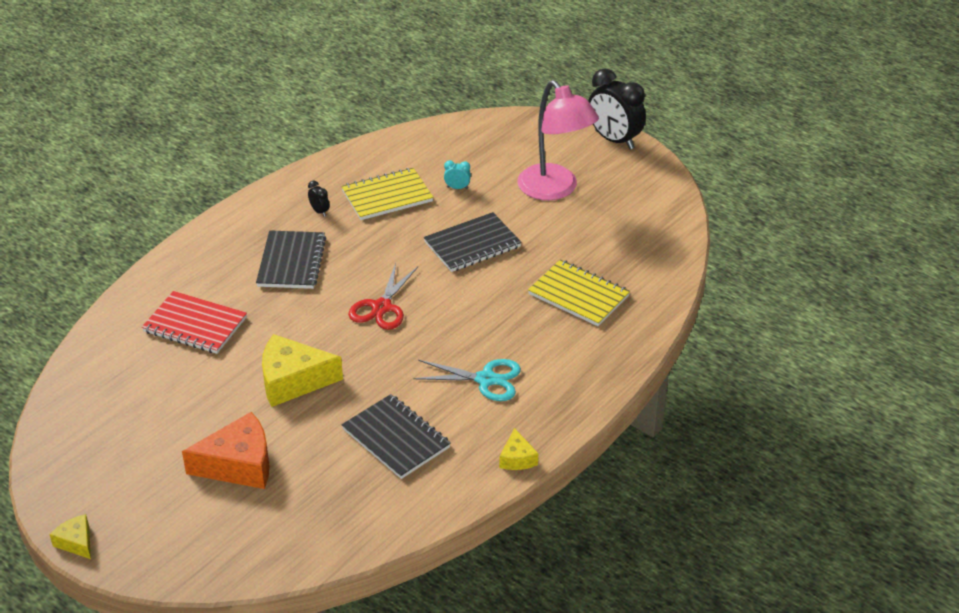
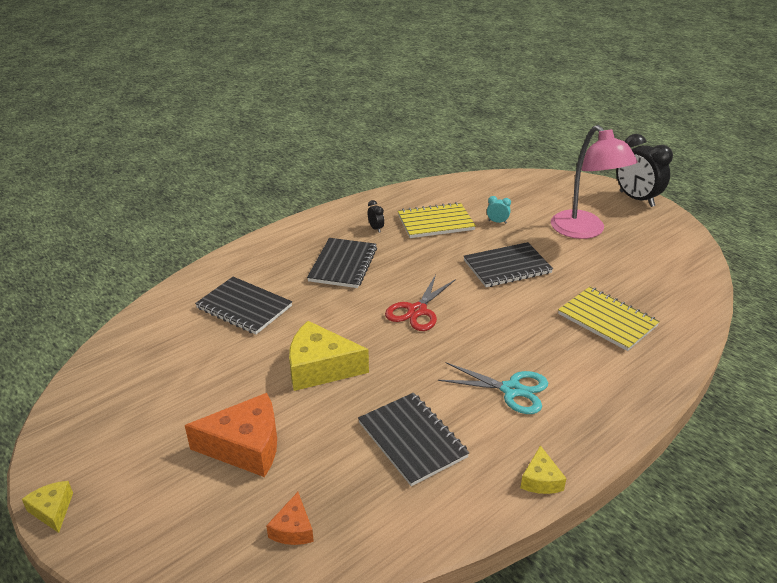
camera: 10 degrees right, 5 degrees down
red notebook [142,291,247,354] -> black notebook [195,277,292,335]
none -> orange cheese [266,492,314,545]

